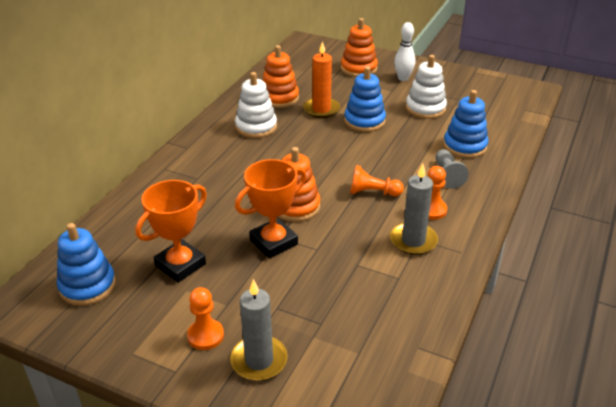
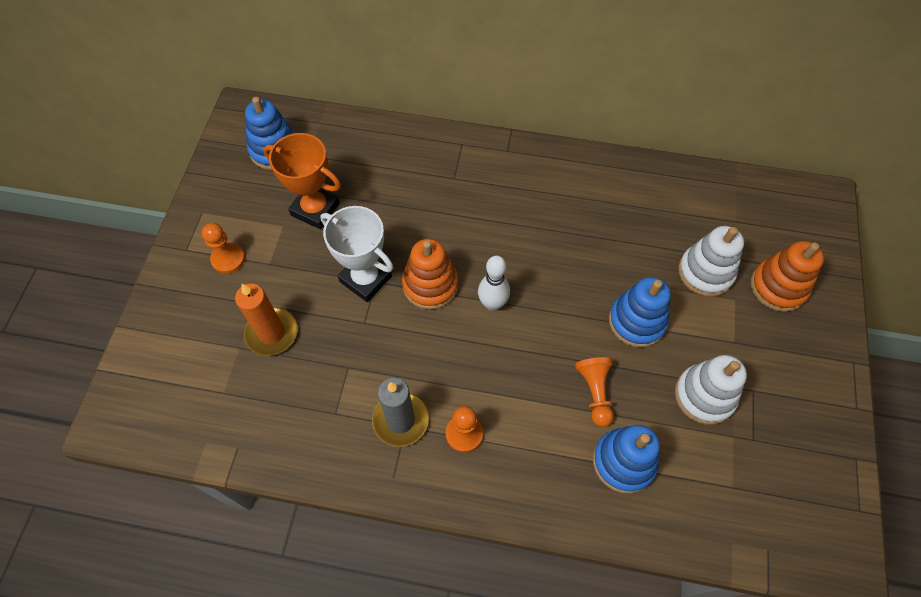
camera: 75 degrees right, 25 degrees up
grey candle [230,279,288,381] -> none
white stacking toy [235,72,277,138] -> white stacking toy moved to [678,226,744,297]
orange trophy [235,159,306,259] -> white trophy [320,206,394,302]
orange stacking toy [262,45,299,108] -> none
orange candle [303,41,340,118] -> orange candle moved to [235,284,297,356]
orange pawn [350,165,404,197] -> orange pawn moved to [575,357,614,427]
white bowling pin [394,22,415,81] -> white bowling pin moved to [478,256,510,311]
grey pawn [435,149,469,189] -> none

